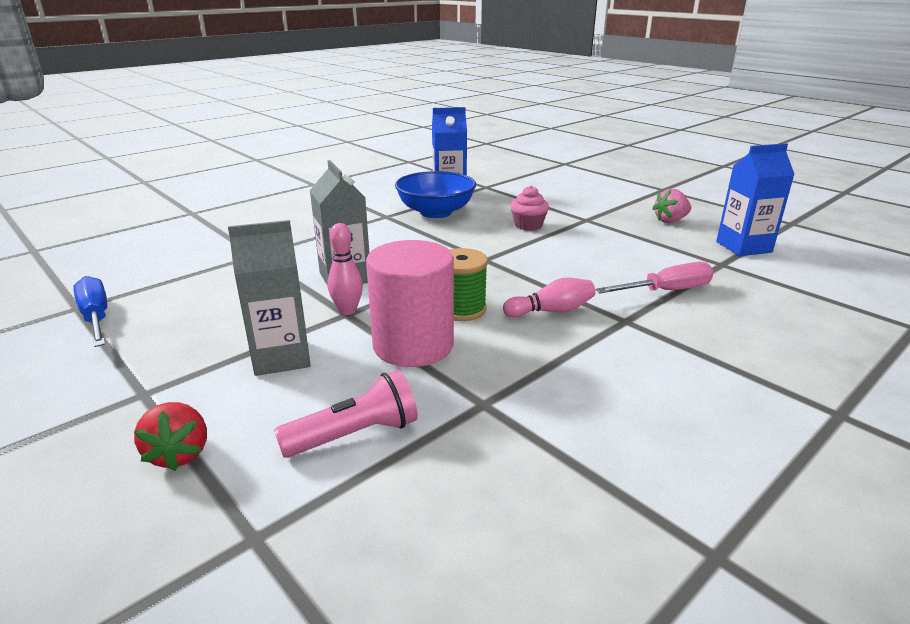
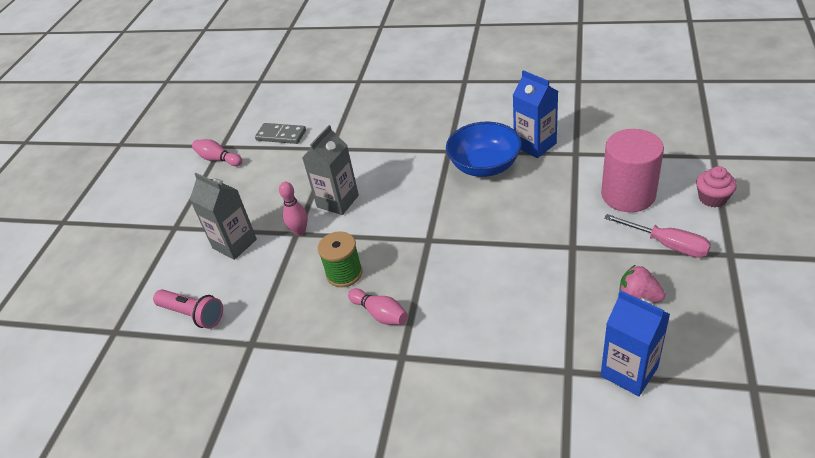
camera: 60 degrees right, 15 degrees up
blue screwdriver [73,276,107,347] -> pink bowling pin [192,139,242,166]
red strawberry [134,402,207,471] -> none
pink cylinder [366,240,454,367] -> pink cylinder moved to [601,129,664,212]
pink cupcake [510,186,549,231] -> pink cupcake moved to [696,166,737,207]
pink screwdriver [596,262,714,293] -> pink screwdriver moved to [604,214,711,258]
none -> grey domino [255,123,306,144]

